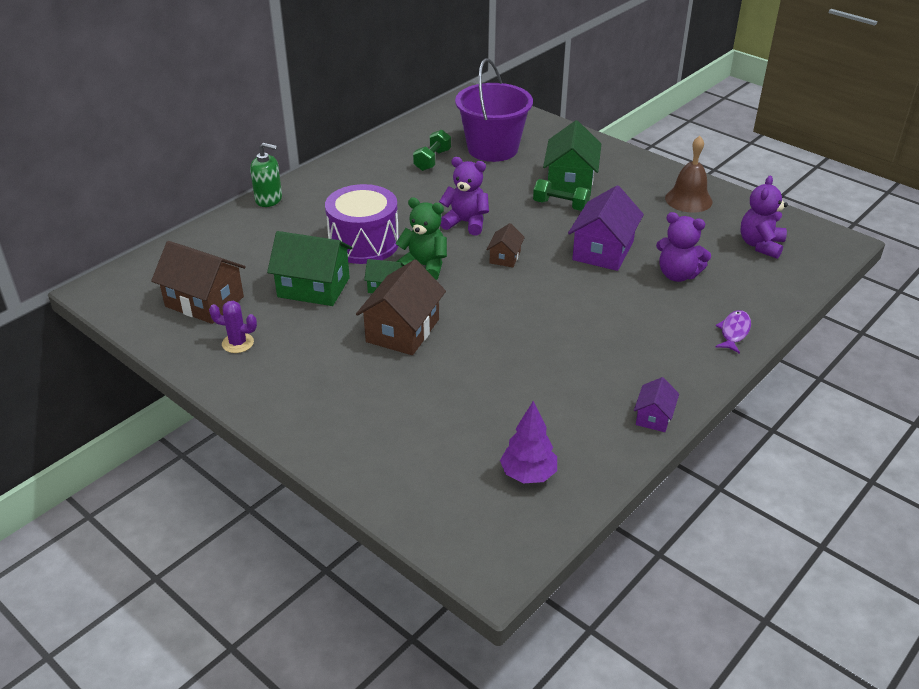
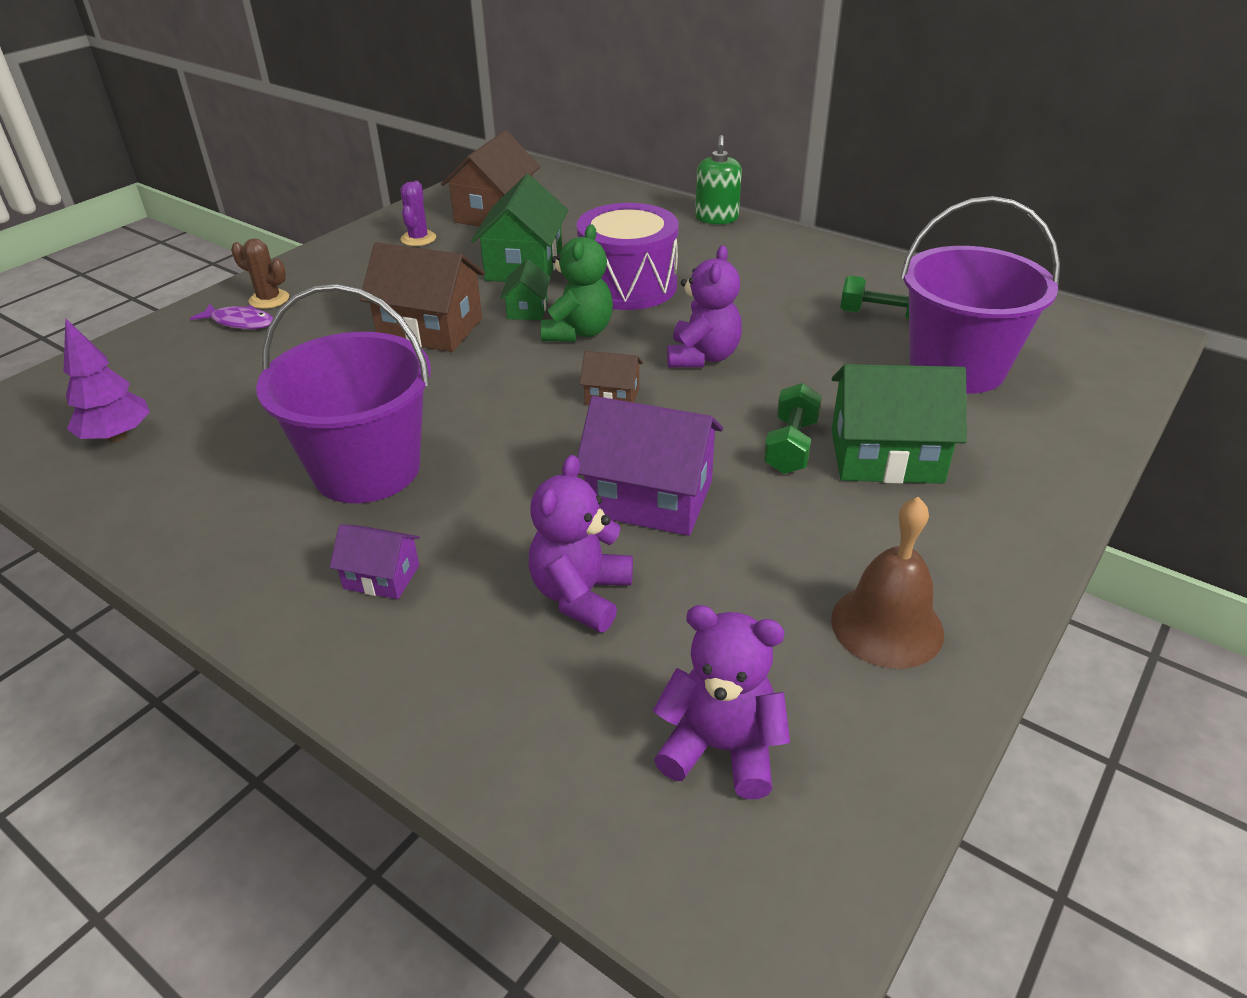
camera: 85 degrees right, 0 degrees up
purple house [634,377,679,432] -> purple house moved to [330,524,420,599]
purple fish [715,310,751,354] -> purple fish moved to [190,303,273,329]
none -> brown cactus [231,238,289,309]
none -> purple bucket [256,284,431,503]

